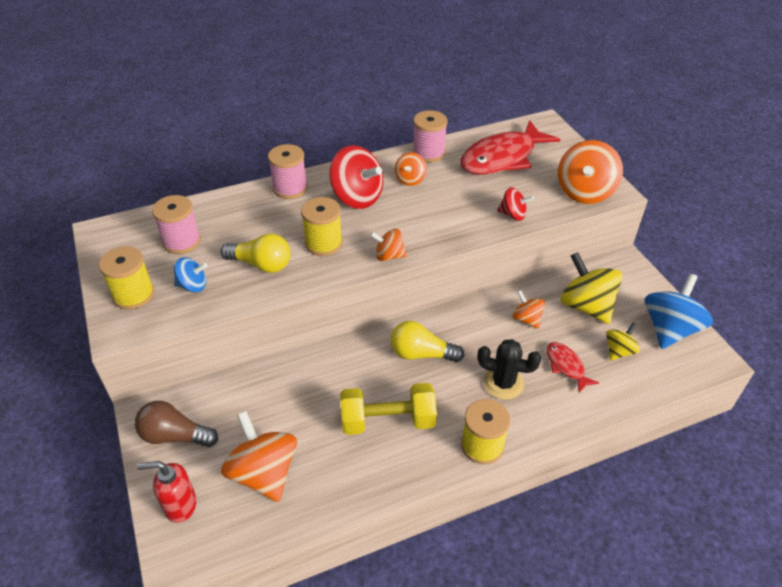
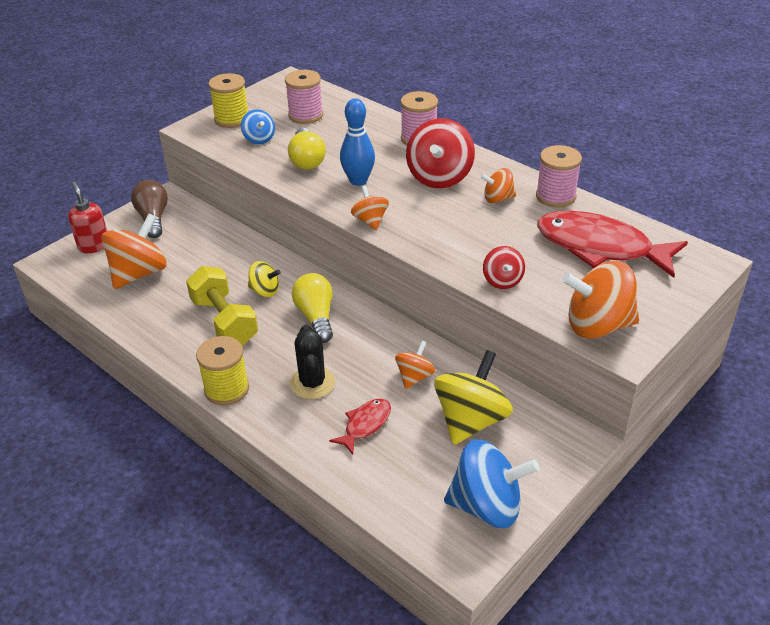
camera: 65 degrees right, 5 degrees down
yellow spool [301,197,343,256] -> blue bowling pin [340,98,375,186]
yellow spinning top [606,323,640,361] -> yellow spinning top moved to [248,261,281,297]

